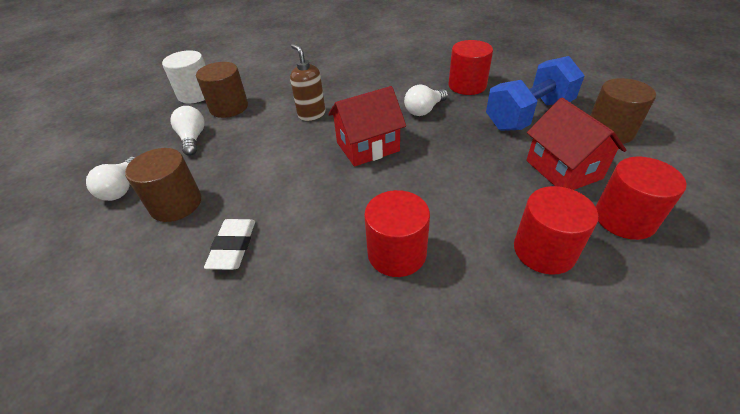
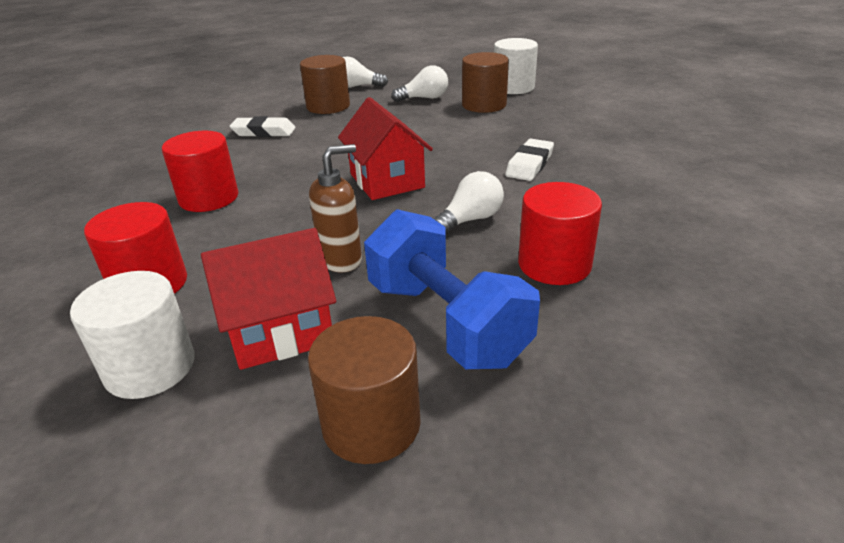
camera: 90 degrees right, 10 degrees down
brown soap dispenser [290,44,325,121] -> brown soap dispenser moved to [309,144,362,273]
white light bulb [404,85,448,116] -> white light bulb turned 90 degrees clockwise [434,171,504,233]
red cylinder [596,156,687,240] -> white cylinder [70,271,195,399]
none -> white eraser [505,139,554,181]

